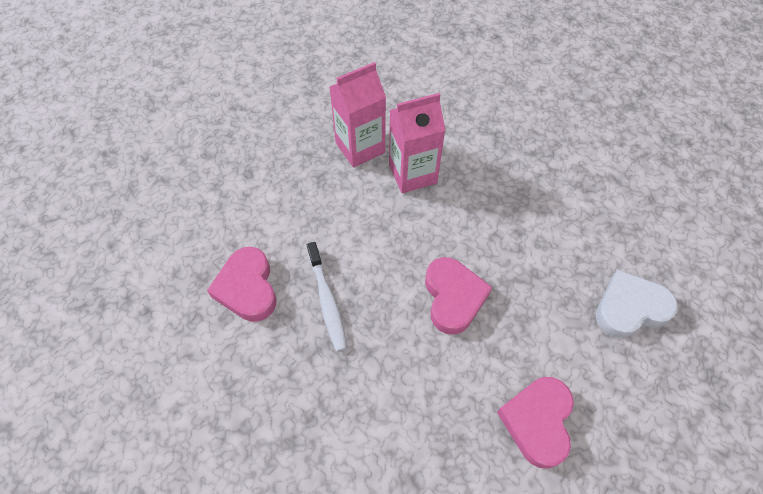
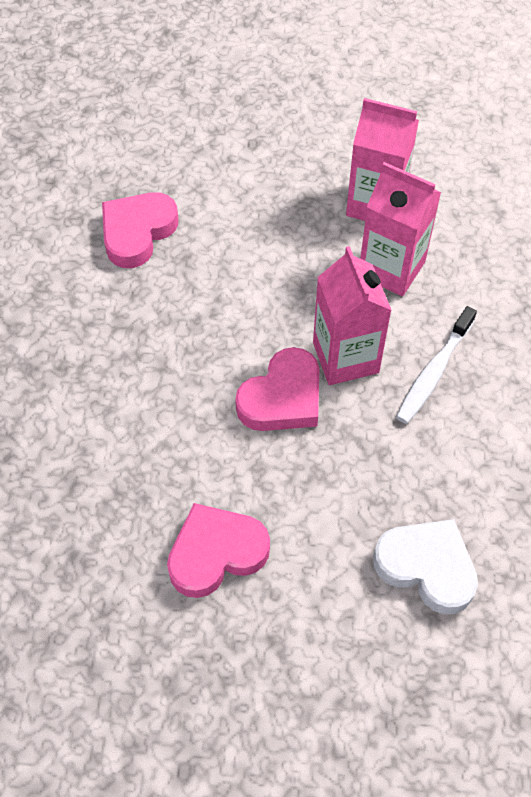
camera: 50 degrees right, 0 degrees up
white toothbrush [307,242,347,352] -> white toothbrush moved to [396,306,477,424]
none -> pink carton [313,246,392,385]

